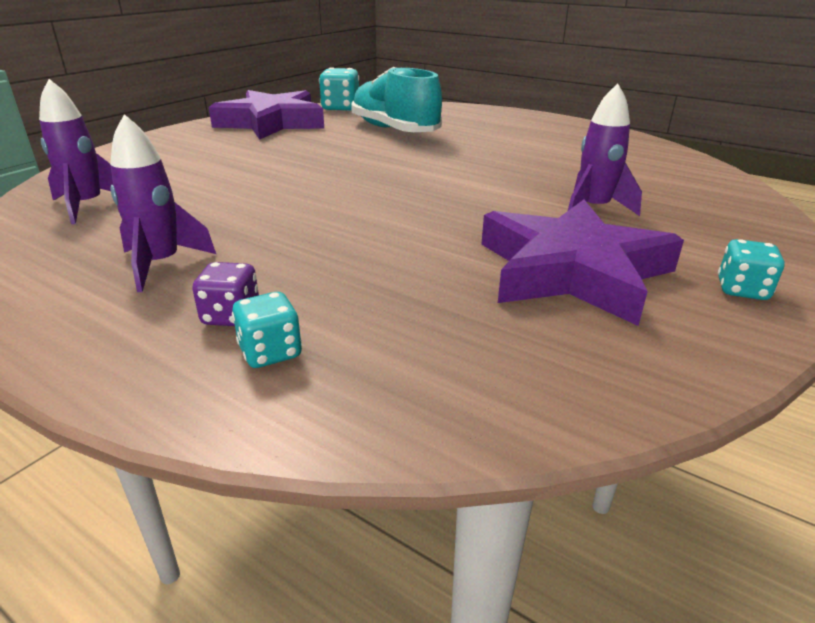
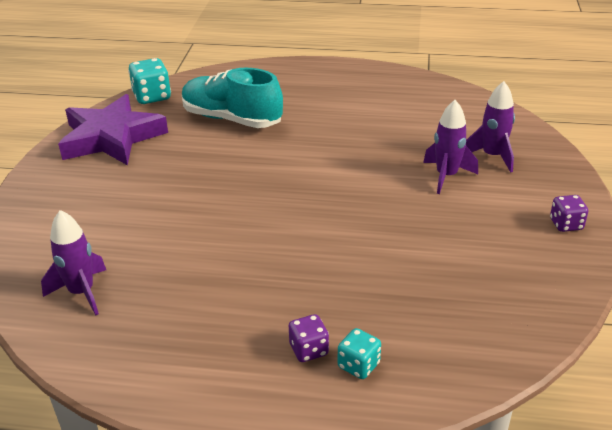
camera: 25 degrees left, 5 degrees up
purple rocket [110,114,216,292] -> purple rocket moved to [466,81,515,172]
purple star [481,200,684,326] -> none
turquoise dice [718,239,785,300] -> purple dice [550,195,588,232]

